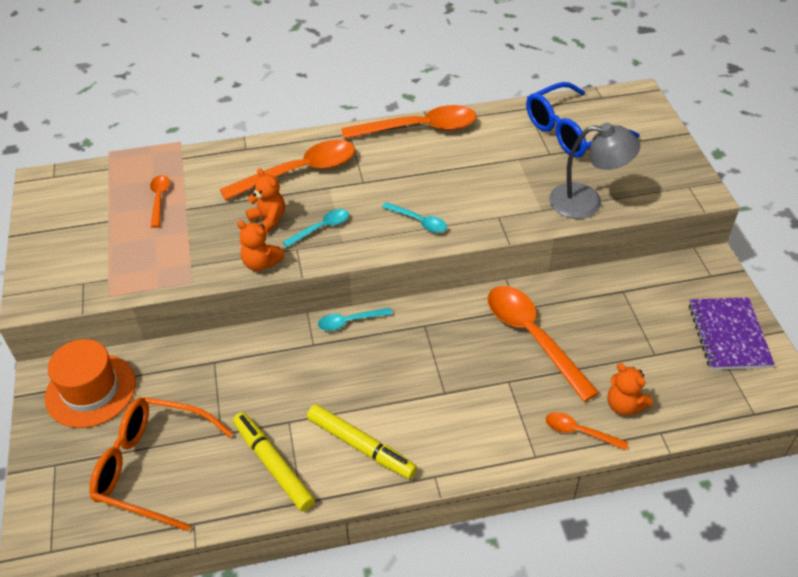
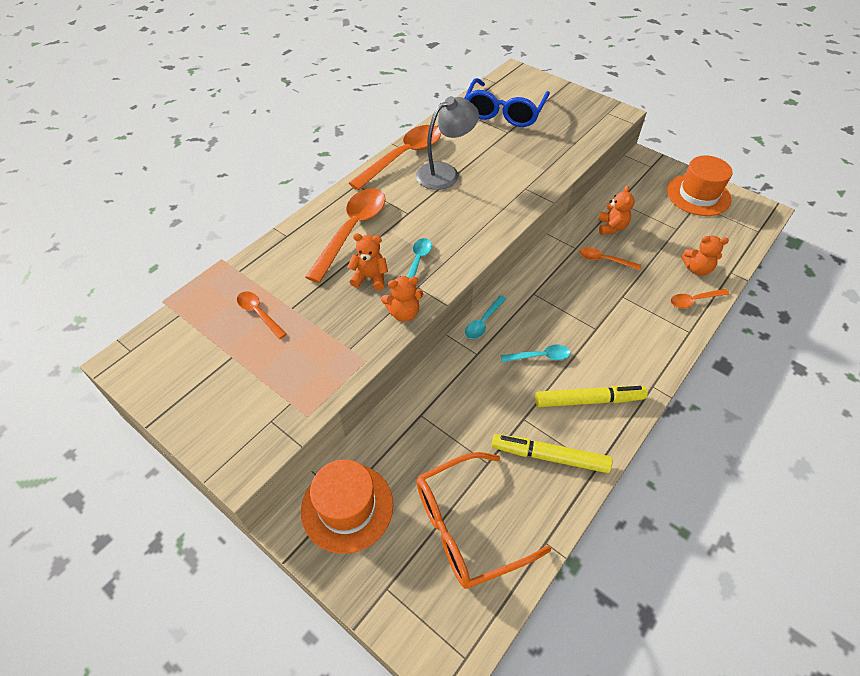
camera: 40 degrees left, 5 degrees up
turquoise spoon [382,202,447,233] -> turquoise spoon moved to [501,345,570,362]
orange spoon [488,286,599,402] -> orange spoon [580,247,641,270], size x0.49
grey lamp [549,122,640,219] -> grey lamp moved to [416,96,479,190]
purple notebook [689,297,775,370] -> orange hat [667,156,733,216]
none -> orange teddy bear [598,186,635,235]

